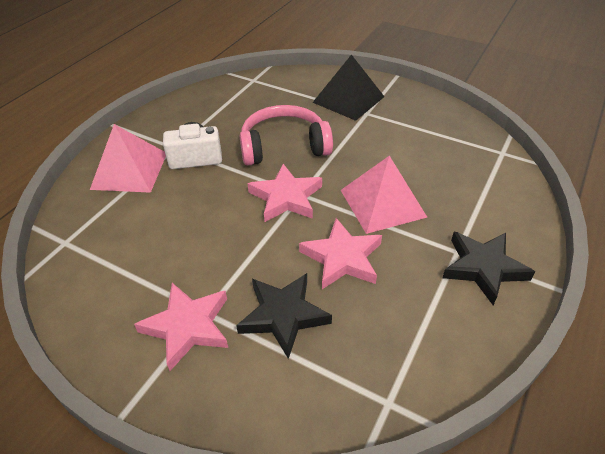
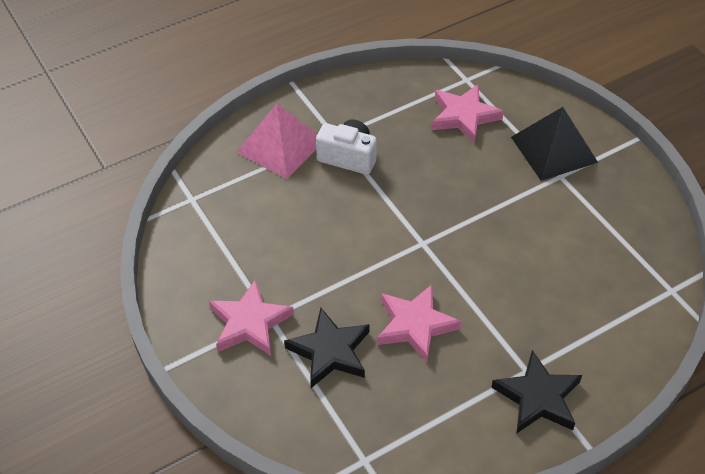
camera: 30 degrees right, 5 degrees up
pink headphones [239,105,333,166] -> none
pink star [247,164,322,222] -> pink star moved to [432,84,504,143]
pink pyramid [341,156,427,234] -> none

